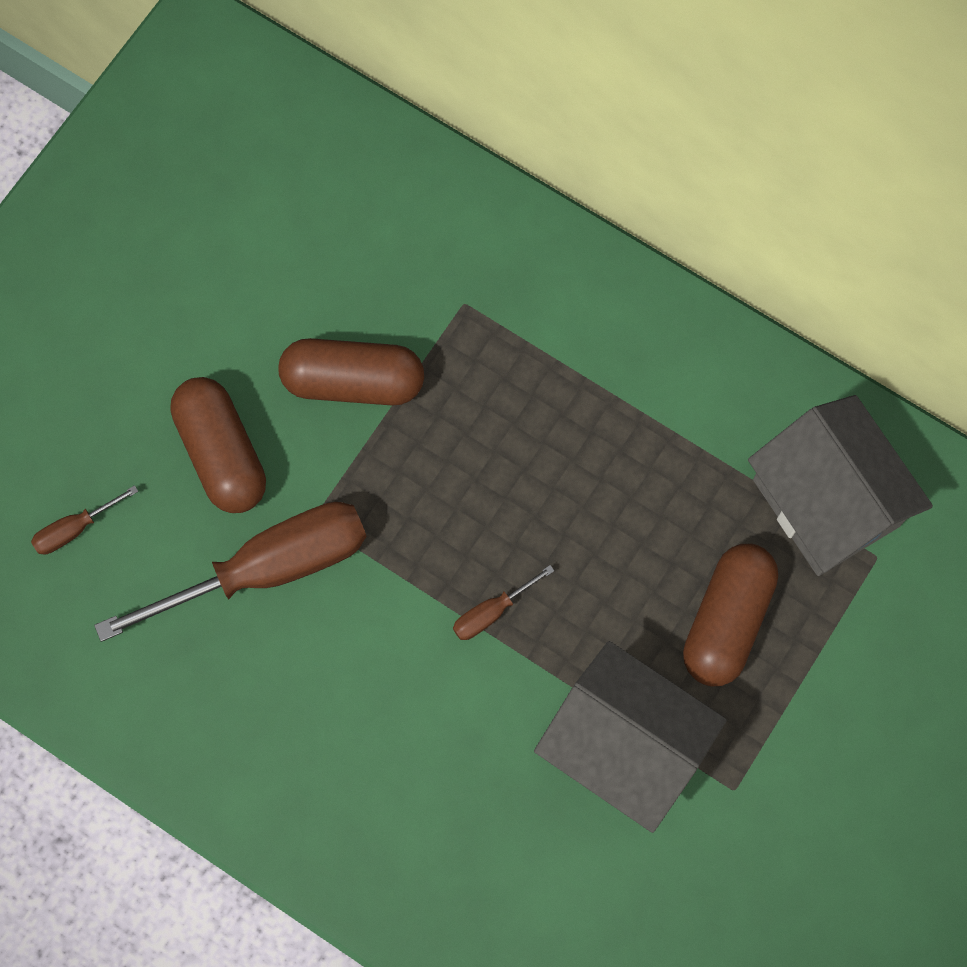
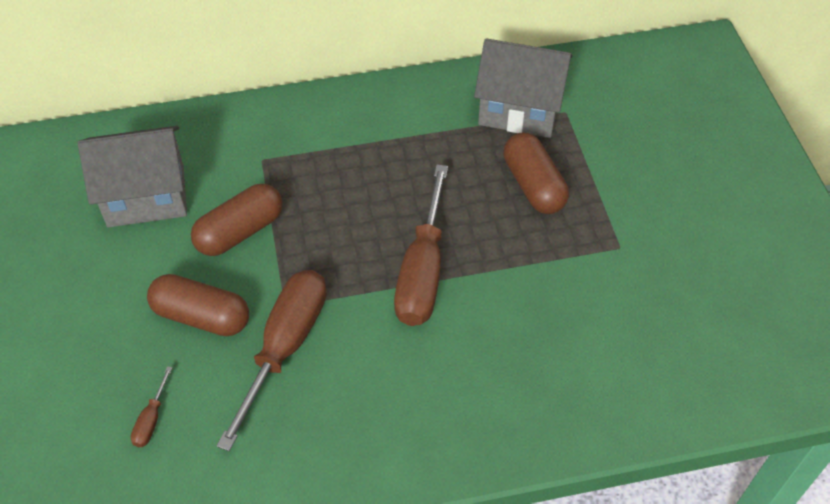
camera: 45 degrees left, 20 degrees down
brown screwdriver [453,565,554,640] -> brown screwdriver [394,165,448,326], size x2.40
grey house [534,641,727,833] -> grey house moved to [78,126,187,228]

